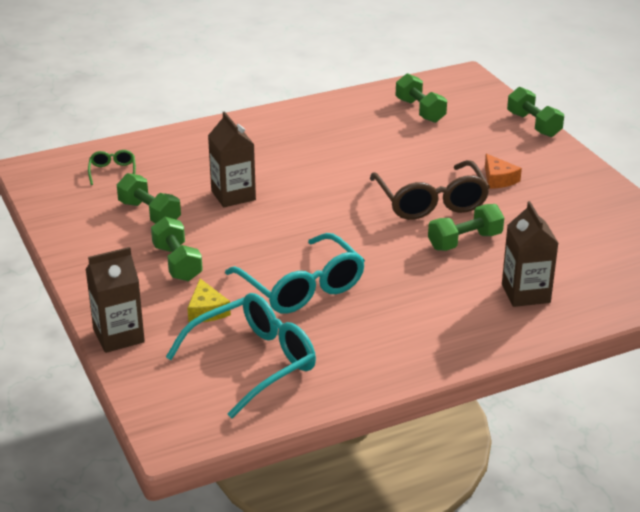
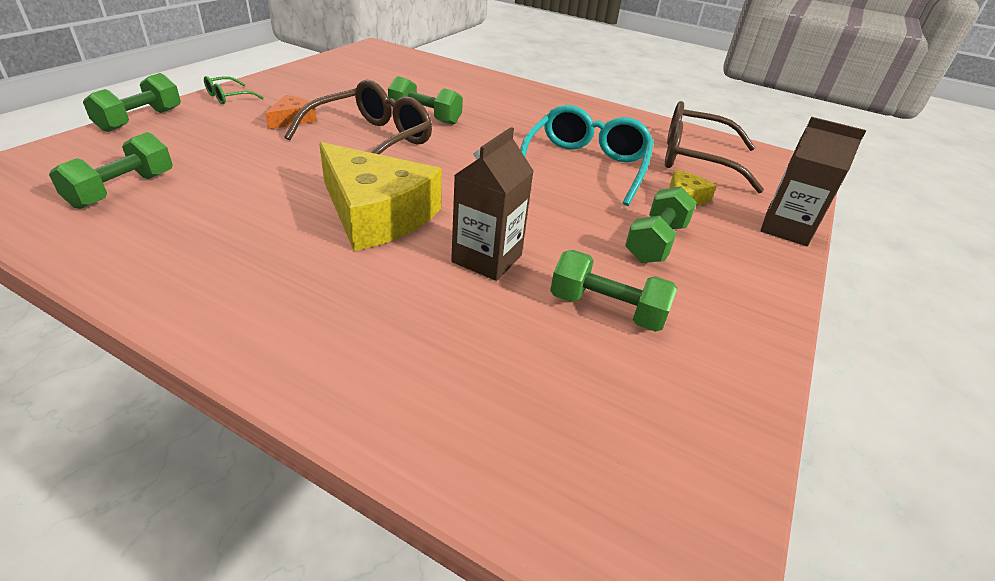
camera: 130 degrees left, 5 degrees up
green glasses [88,150,136,185] -> green glasses moved to [204,76,264,104]
green dumbbell [117,173,181,224] -> green dumbbell turned 75 degrees counterclockwise [550,250,677,332]
turquoise glasses [166,293,316,418] -> brown glasses [665,101,764,193]
brown carton [502,201,558,307] -> none
none -> yellow cheese [319,142,442,251]

